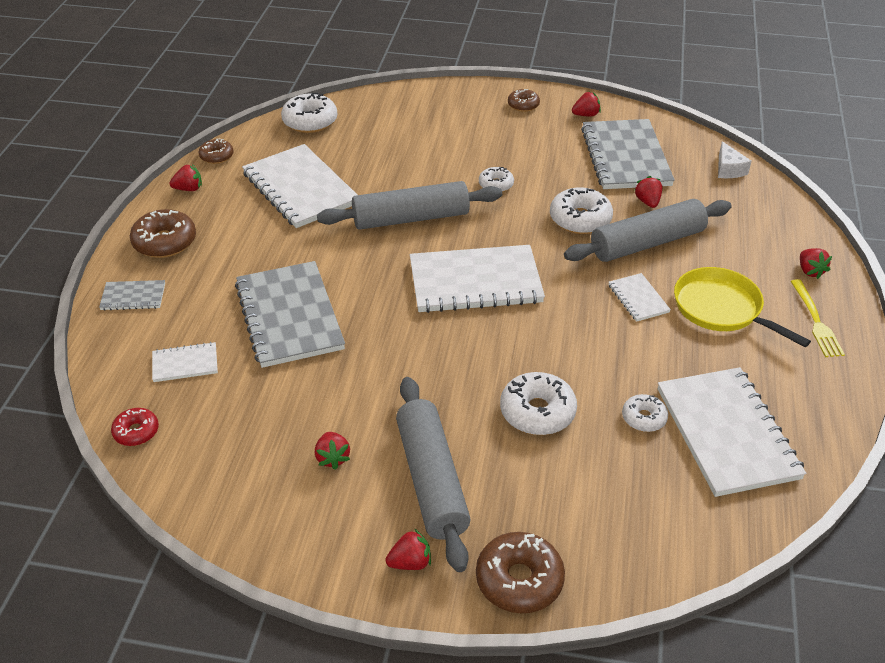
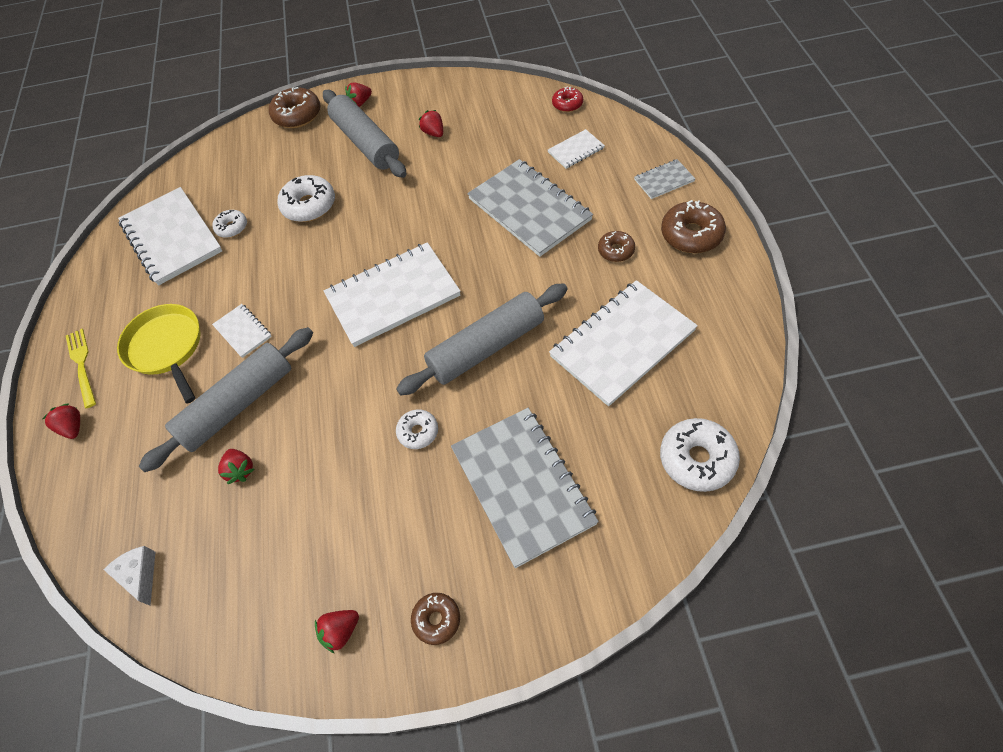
camera: 165 degrees right, 15 degrees up
red strawberry [169,164,202,191] -> none
brown donut [199,138,234,164] -> brown donut moved to [598,231,635,262]
white notebook [242,144,357,228] -> white notebook turned 75 degrees counterclockwise [549,280,698,406]
white donut [550,187,613,234] -> none
grey notebook [581,119,675,189] -> grey notebook moved to [451,408,599,568]
yellow pan [674,267,811,347] -> yellow pan turned 150 degrees counterclockwise [117,304,201,403]

